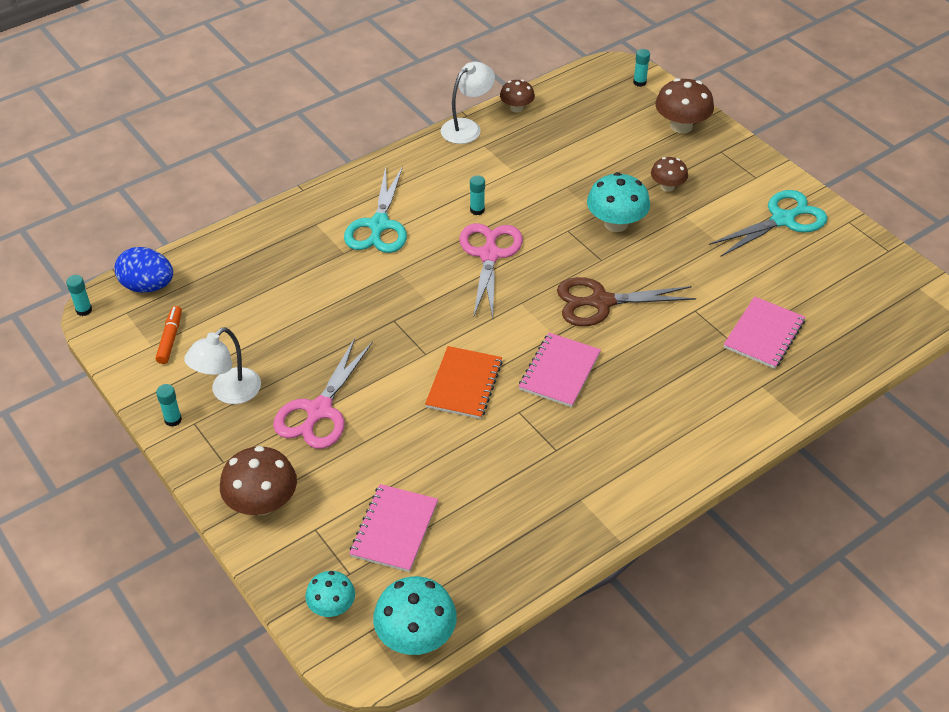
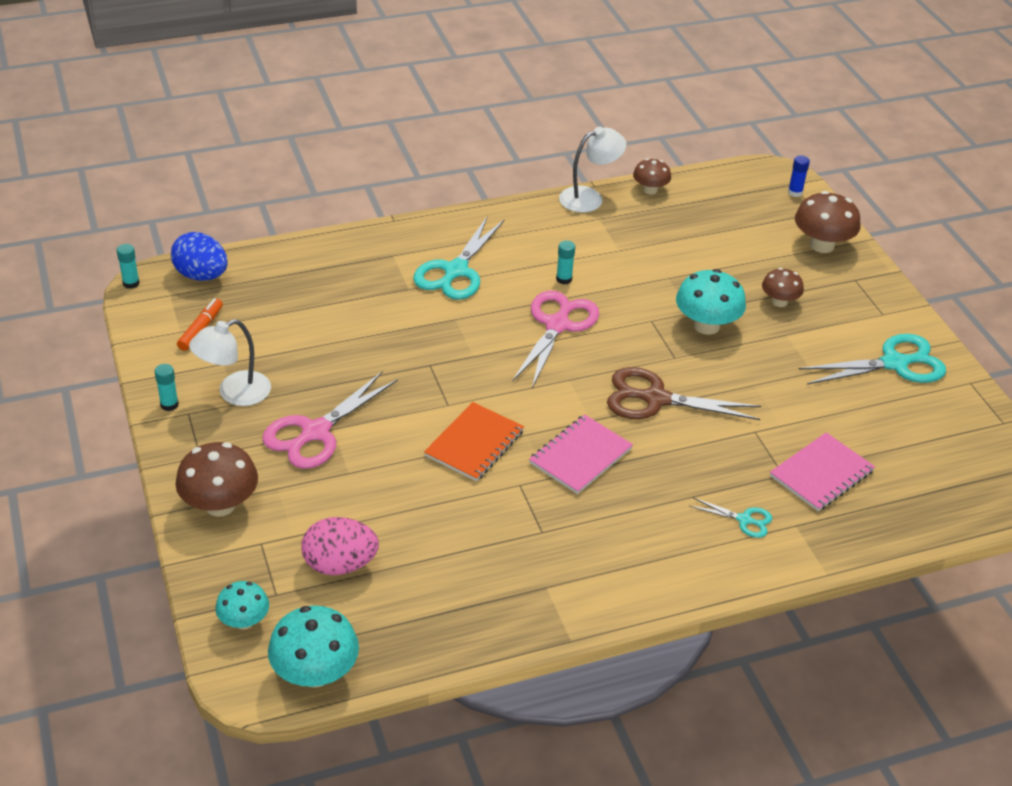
camera: 15 degrees right, 5 degrees down
pink notebook [349,484,438,572] -> pink egg [301,517,379,575]
turquoise glue stick [633,49,650,87] -> blue glue stick [788,155,810,197]
none -> turquoise scissors [689,498,772,538]

